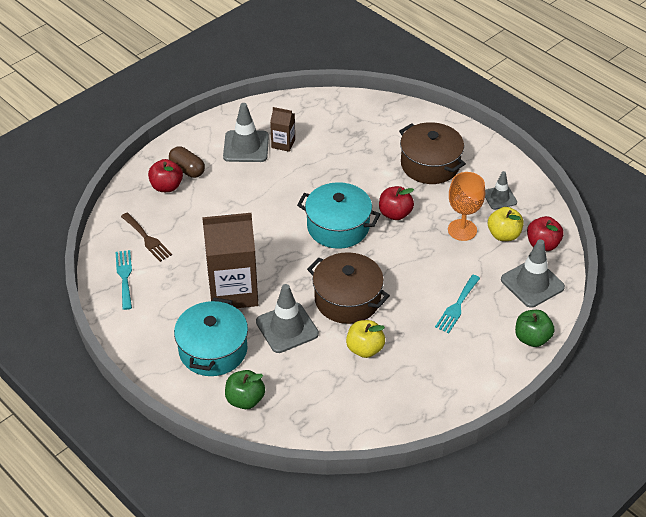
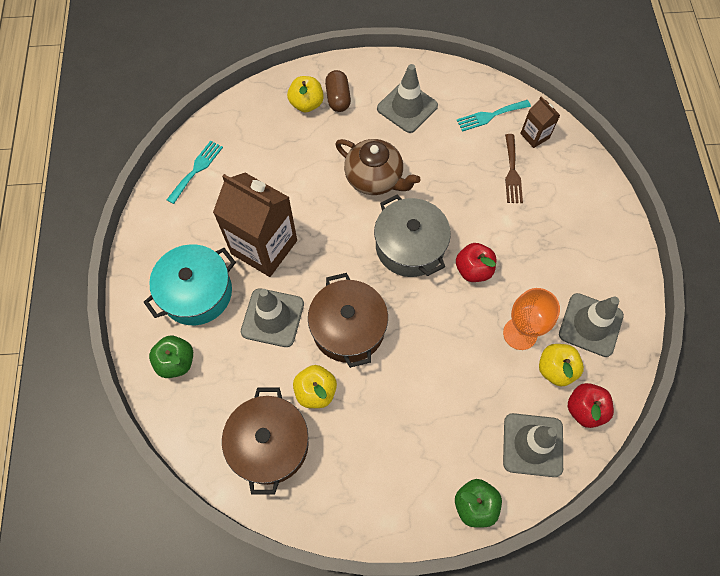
camera: 40 degrees right, 20 degrees up
brown fork [121,212,172,262] -> brown fork moved to [505,134,523,203]
red apple [148,159,183,192] -> yellow apple [287,76,324,112]
brown carton [270,107,295,152] -> brown carton moved to [520,97,560,148]
turquoise pot [297,182,380,249] -> grey pot [374,194,451,277]
brown pot [399,122,466,184] -> brown pot moved to [222,387,309,495]
turquoise fork [435,275,480,333] -> turquoise fork moved to [457,100,531,132]
grey traffic cone [485,171,517,210] -> grey traffic cone [559,293,624,357], size x1.63
none -> brown teapot [335,139,420,195]

